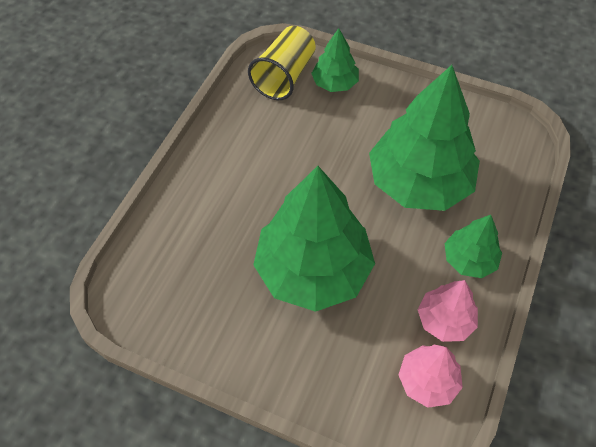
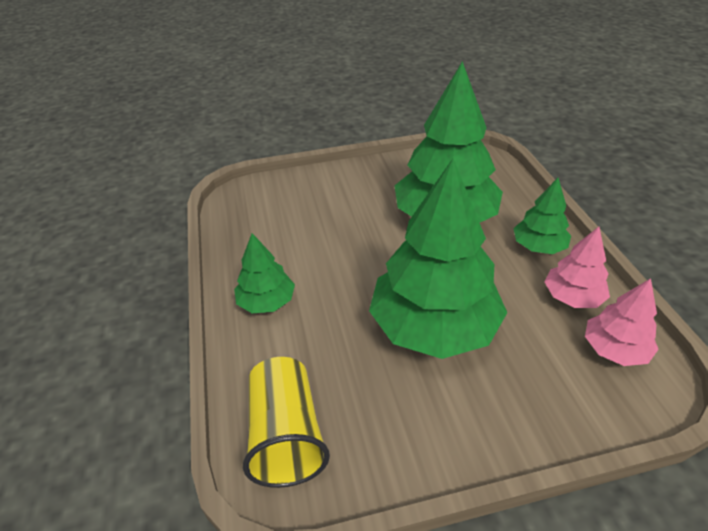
camera: 35 degrees left, 15 degrees down
yellow cup [248,26,316,100] -> yellow cup moved to [243,357,330,488]
green tree [311,28,359,92] -> green tree moved to [234,233,295,313]

